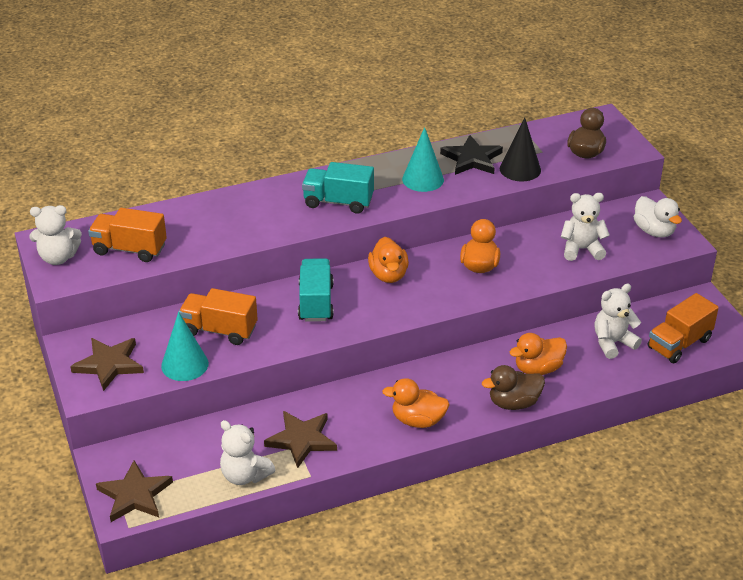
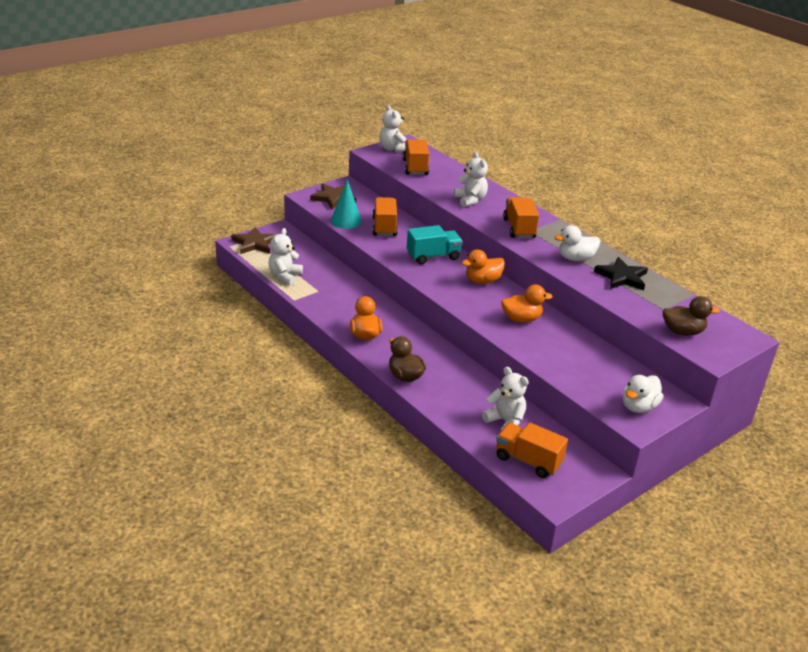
camera: 70 degrees right, 5 degrees down
brown star [264,411,337,468] -> none
turquoise truck [302,162,374,214] -> orange truck [503,197,539,238]
turquoise cone [402,127,444,192] -> white duck [555,225,600,261]
black cone [500,117,541,181] -> none
orange duck [510,333,567,375] -> none
white teddy bear [561,193,610,261] -> white teddy bear moved to [454,152,488,207]

